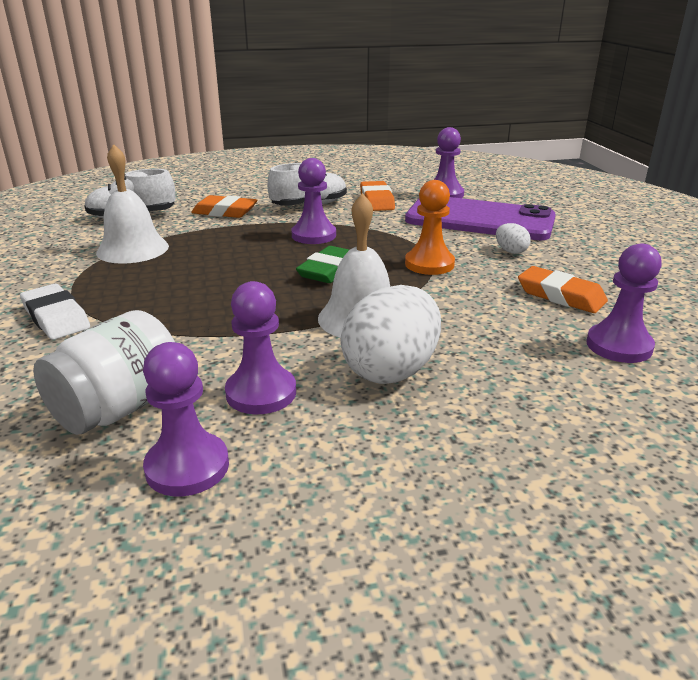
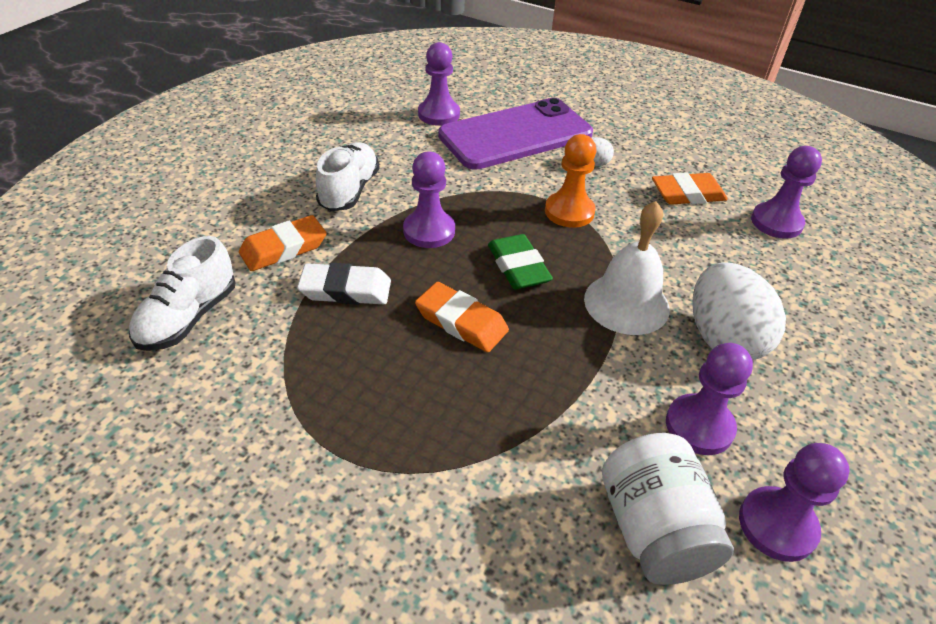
camera: 50 degrees left, 15 degrees up
white eraser [20,284,90,340] -> white eraser moved to [297,263,391,305]
white bell [96,144,169,264] -> none
orange eraser [360,181,395,211] -> orange eraser moved to [415,282,509,352]

